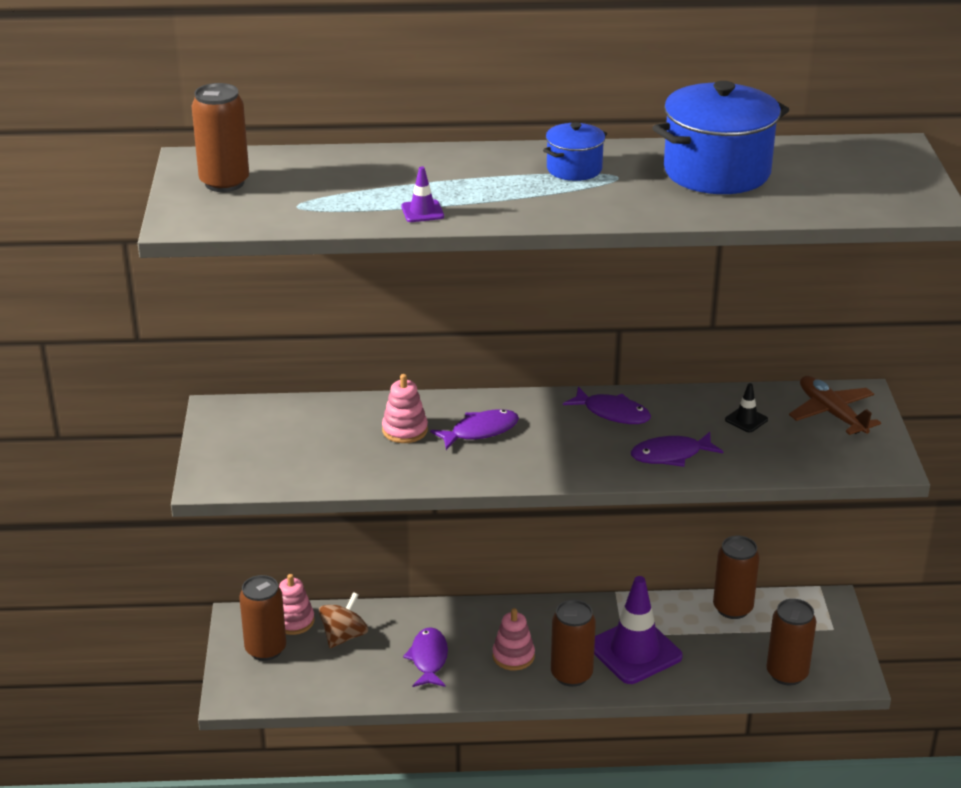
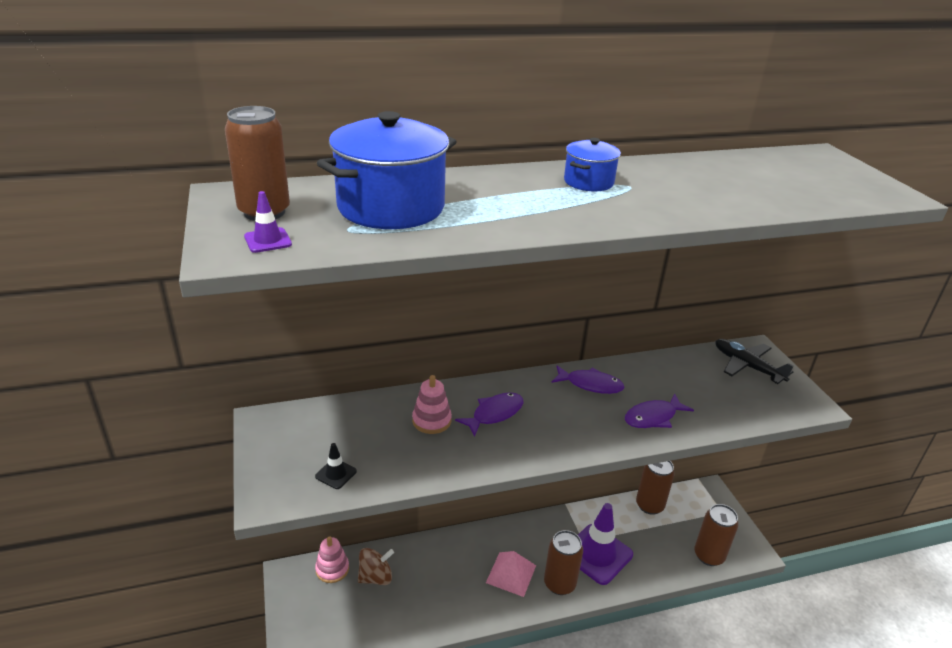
camera: 15 degrees left, 0 degrees up
brown can [239,575,286,661] -> none
brown spinning top [319,592,368,648] -> brown spinning top turned 45 degrees clockwise [358,548,394,585]
purple traffic cone [401,166,444,222] -> purple traffic cone moved to [244,191,292,253]
purple fish [403,627,448,687] -> none
pink stacking toy [492,608,535,671] -> pink pyramid [486,551,536,597]
blue pot [652,81,789,194] -> blue pot moved to [317,111,457,229]
black traffic cone [725,383,768,433] -> black traffic cone moved to [315,443,357,489]
brown plane [789,376,881,435] -> black plane [715,339,794,384]

